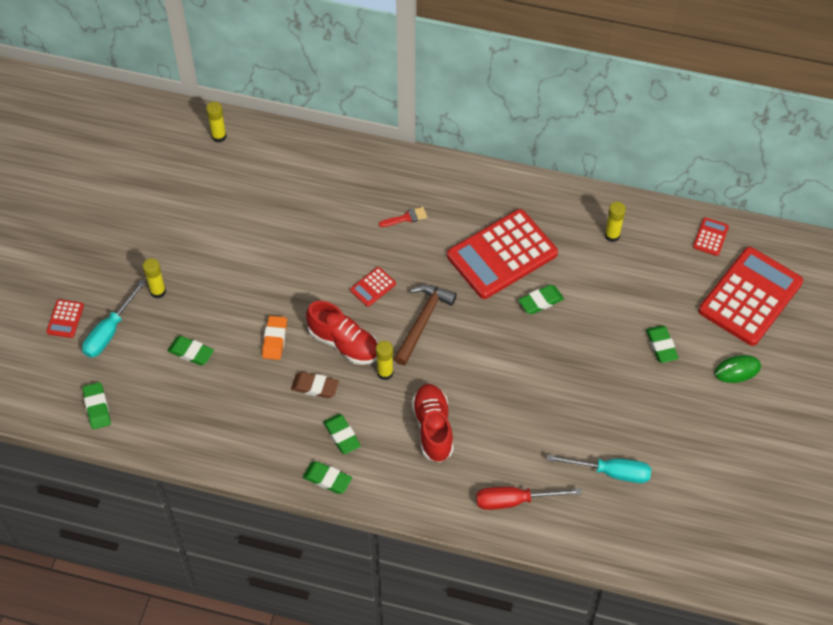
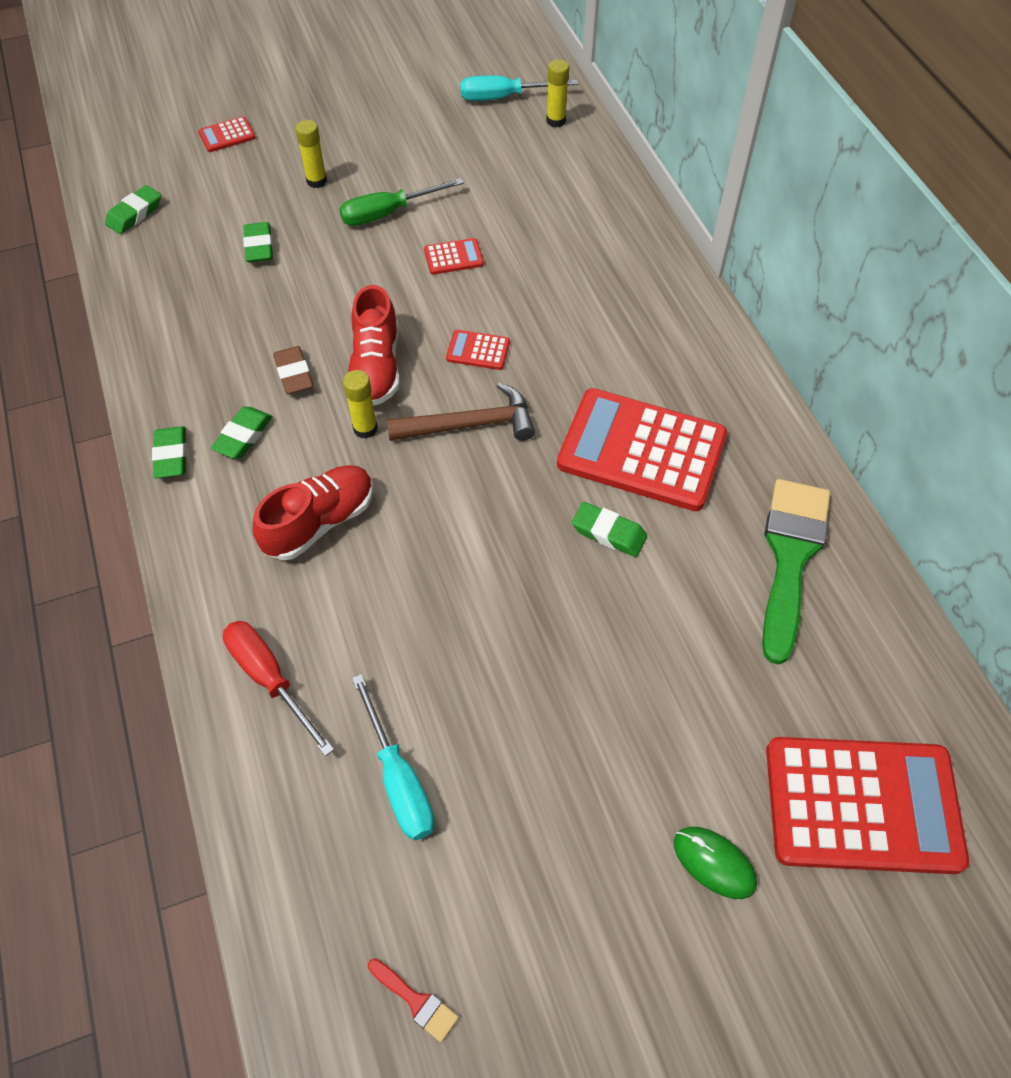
camera: 55 degrees right, 0 degrees up
turquoise screwdriver [82,279,146,358] -> turquoise screwdriver moved to [460,75,578,101]
orange eraser [262,316,287,360] -> none
red brush [379,207,427,227] -> red brush moved to [368,959,459,1042]
yellow glue stick [605,202,626,242] -> green brush [762,479,830,665]
green eraser [646,325,679,363] -> none
red calculator [693,217,729,256] -> red calculator moved to [424,238,484,275]
none -> green screwdriver [339,178,464,226]

